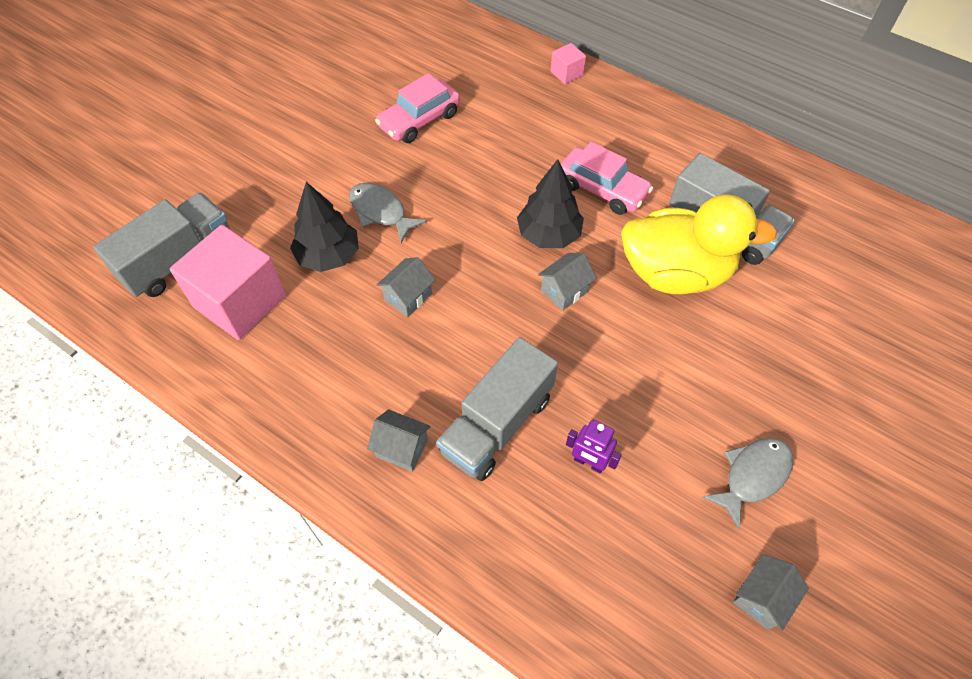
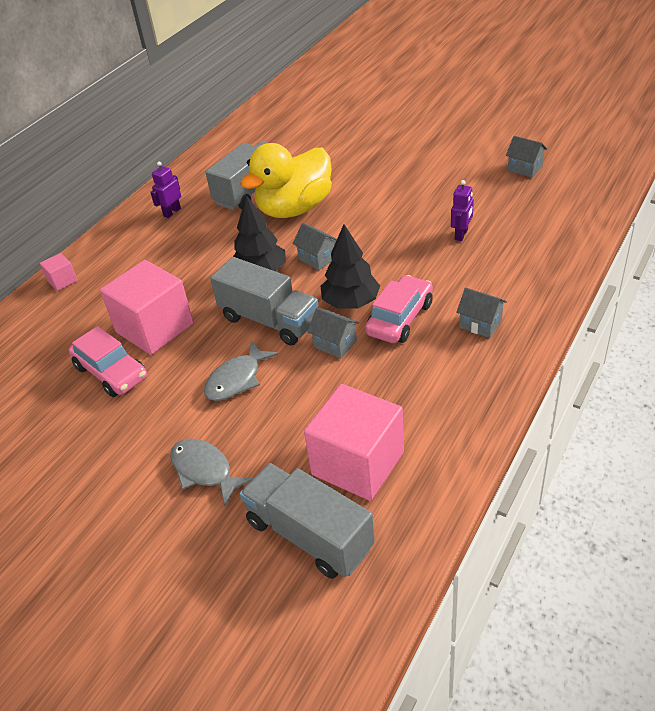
camera: 90 degrees left, 15 degrees down
black tree [290,182,359,272] -> black tree moved to [320,224,380,309]
grey house [367,409,430,472] -> grey house turned 75 degrees counterclockwise [456,288,507,338]
grey truck [436,337,558,481] -> grey truck moved to [210,257,318,345]
pink car [561,142,653,215] -> pink car moved to [365,275,433,343]
yellow duck [621,195,777,294] -> yellow duck turned 135 degrees counterclockwise [240,143,332,218]
grey fish [703,438,793,530] -> grey fish moved to [170,438,253,506]
none -> pink cube [100,260,194,355]
none -> purple robot [150,161,181,218]

